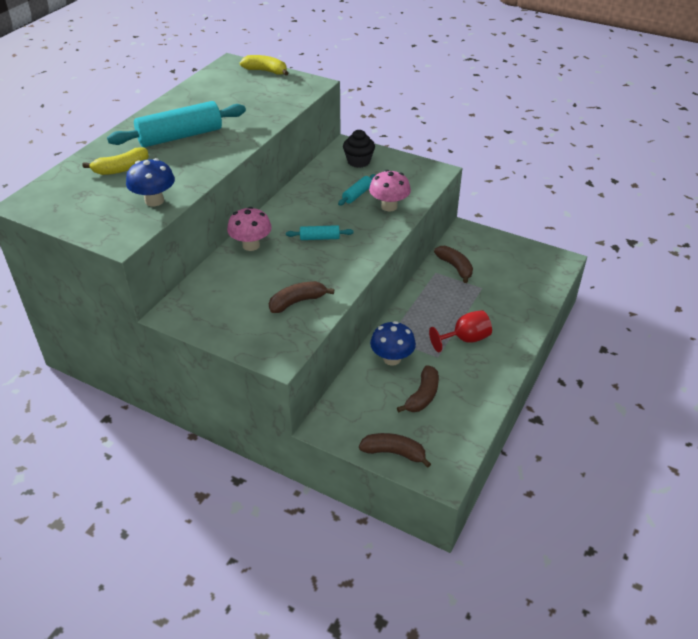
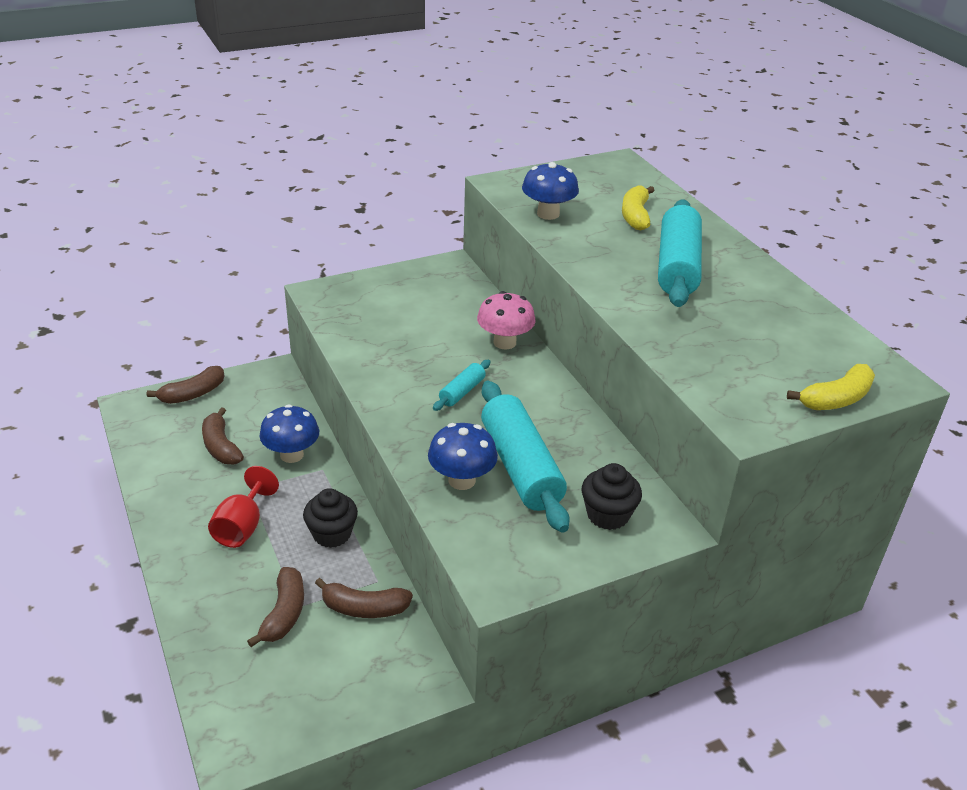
camera: 125 degrees right, 5 degrees down
brown banana [269,281,334,313] -> brown banana moved to [247,567,304,647]
turquoise rolling pin [338,174,376,206] -> turquoise rolling pin [481,381,570,533], size x2.12
pink mushroom [369,170,411,211] -> blue mushroom [428,423,498,490]
none -> black cupcake [303,488,358,548]

